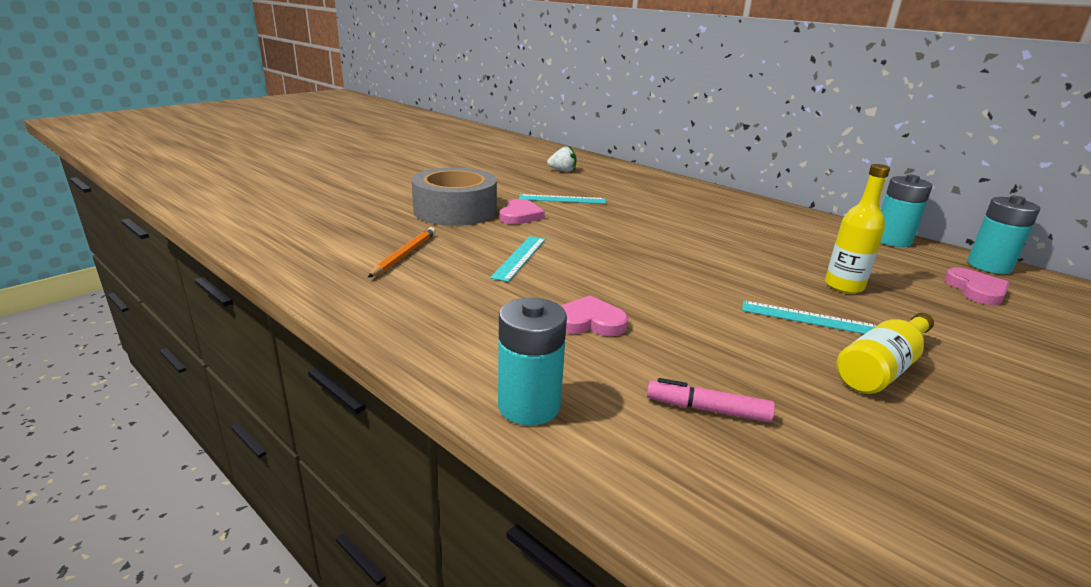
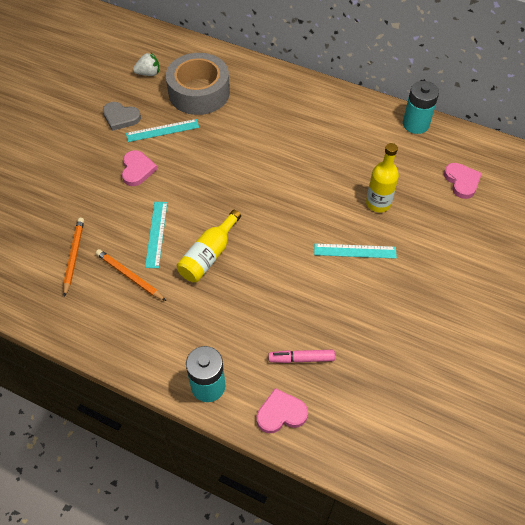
camera: 15 degrees left, 30 degrees up
grey tape [412,167,497,226] -> grey tape moved to [166,53,230,115]
pink heart [561,295,628,336] -> pink heart moved to [257,388,308,433]
yellow bottle [836,313,934,394] -> yellow bottle moved to [177,210,241,282]
turquoise battery [967,195,1040,274] -> none
none -> orange pencil [96,249,166,301]
none -> grey heart [103,102,141,131]

